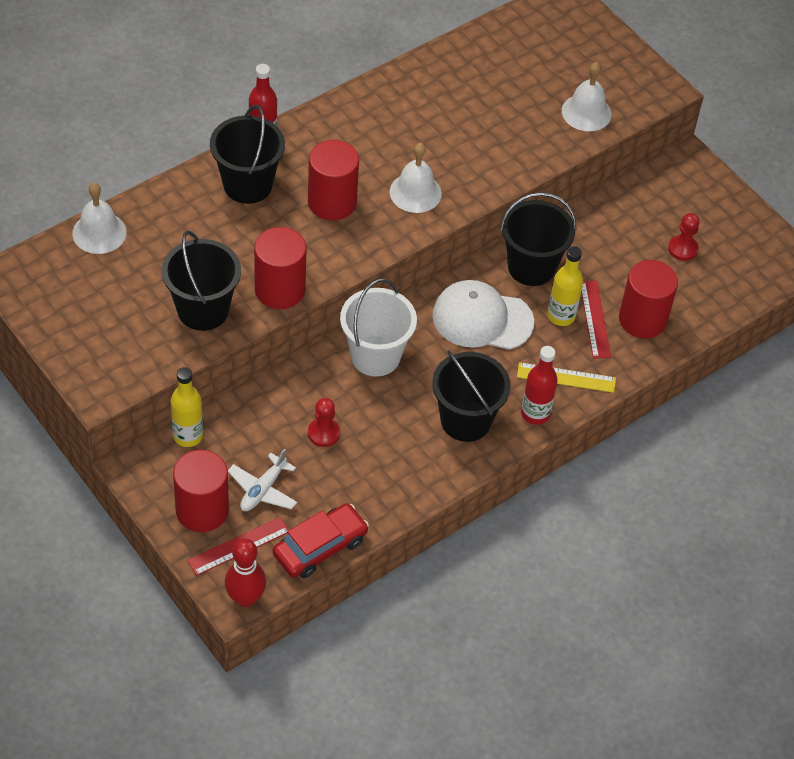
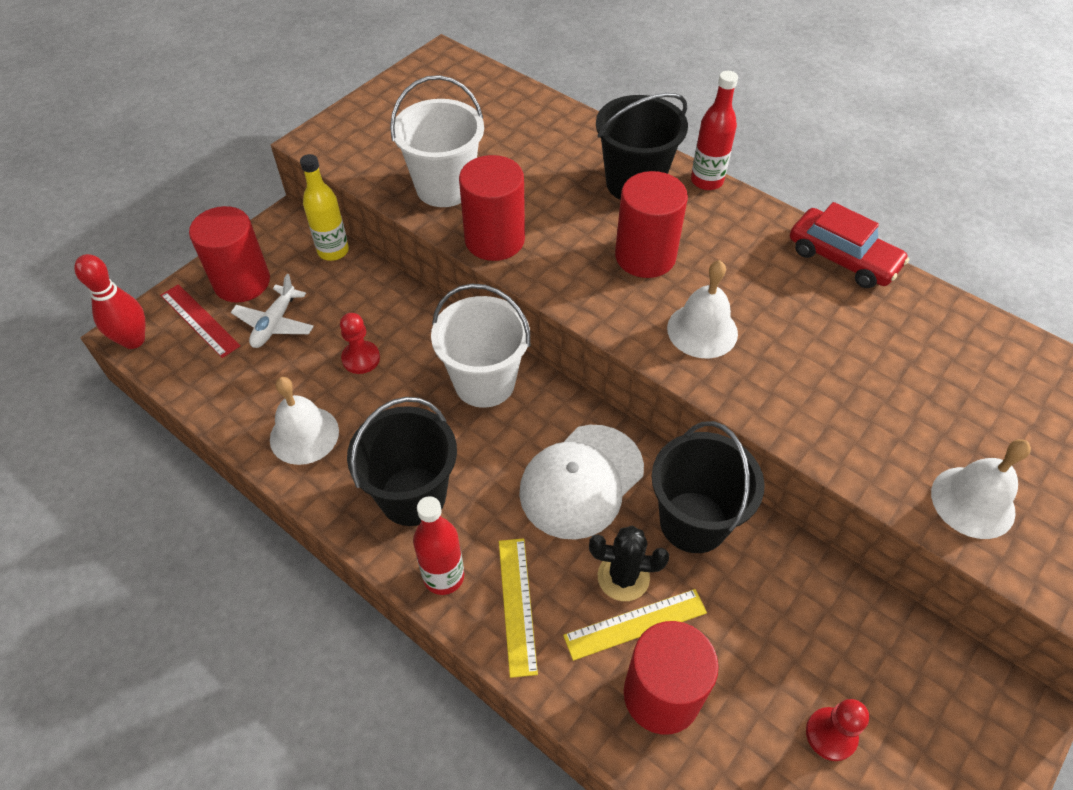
camera: 80 degrees right, 0 degrees up
white bell [72,183,127,254] -> white bell moved to [270,377,339,465]
black bucket [162,231,241,331] -> white bucket [390,75,484,207]
white plane [228,448,297,511] -> white plane turned 90 degrees counterclockwise [231,274,314,348]
red car [273,503,369,578] -> red car moved to [790,202,909,288]
white cap [432,280,534,350] -> white cap turned 135 degrees counterclockwise [519,425,644,540]
yellow bottle [548,246,583,326] -> black cactus [589,526,669,601]
red ruler [581,281,611,359] -> yellow ruler [563,589,707,661]

